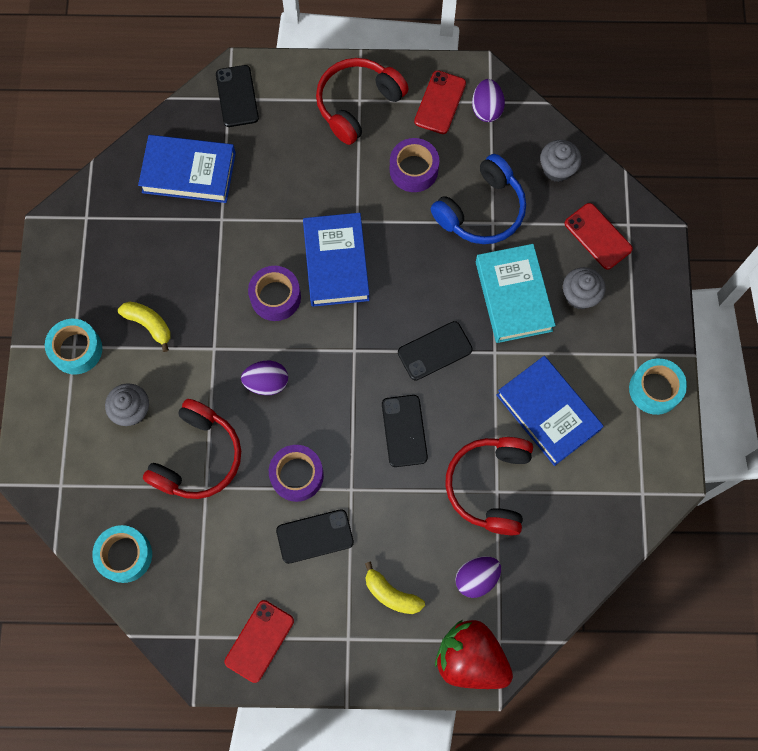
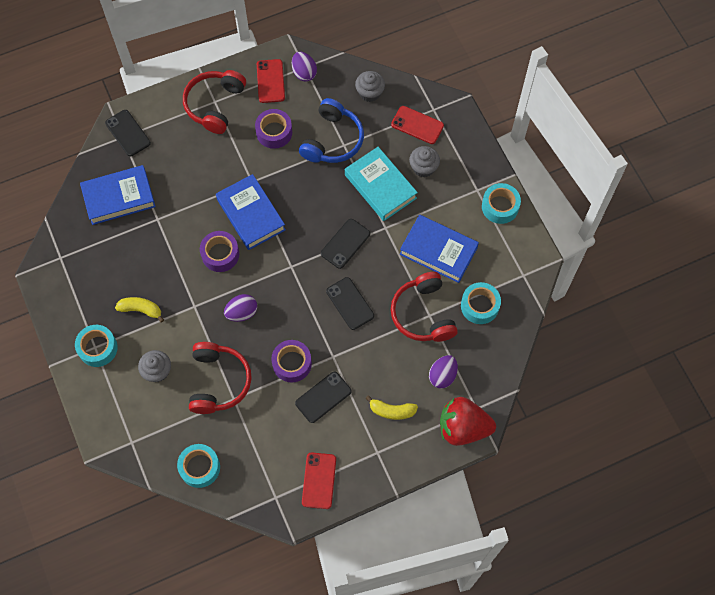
camera: 25 degrees left, 5 degrees down
none -> turquoise tape [461,282,501,324]

